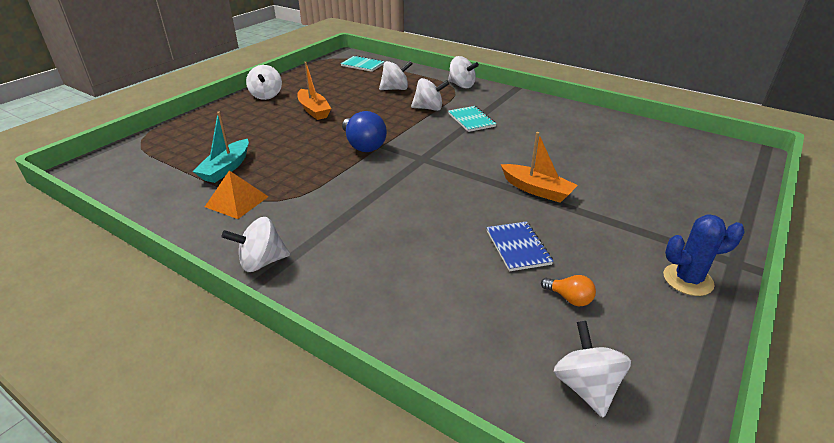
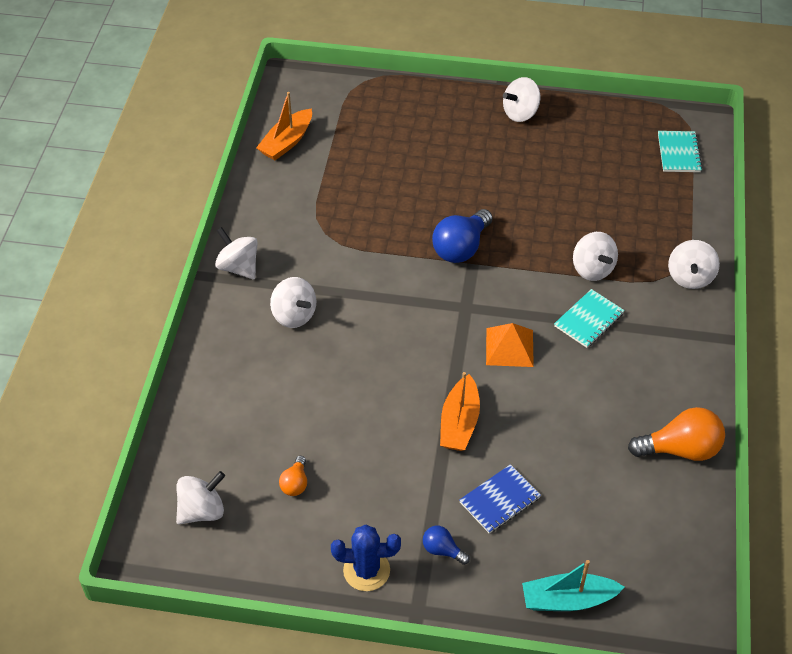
camera: 65 degrees right, 15 degrees up
turquoise boat [192,111,249,183] -> turquoise boat moved to [522,560,625,611]
orange pyramid [205,171,268,219] -> orange pyramid moved to [486,323,534,367]
orange boat [298,62,331,120] -> orange boat moved to [256,92,312,160]
white spinning top [379,61,412,90] -> white spinning top moved to [270,277,316,328]
blue notebook [486,221,554,271] -> blue notebook moved to [459,464,541,534]
blue cactus [663,214,745,296] -> blue cactus turned 60 degrees counterclockwise [331,525,401,591]
none -> blue light bulb [423,526,470,565]
none -> orange light bulb [628,407,725,461]

